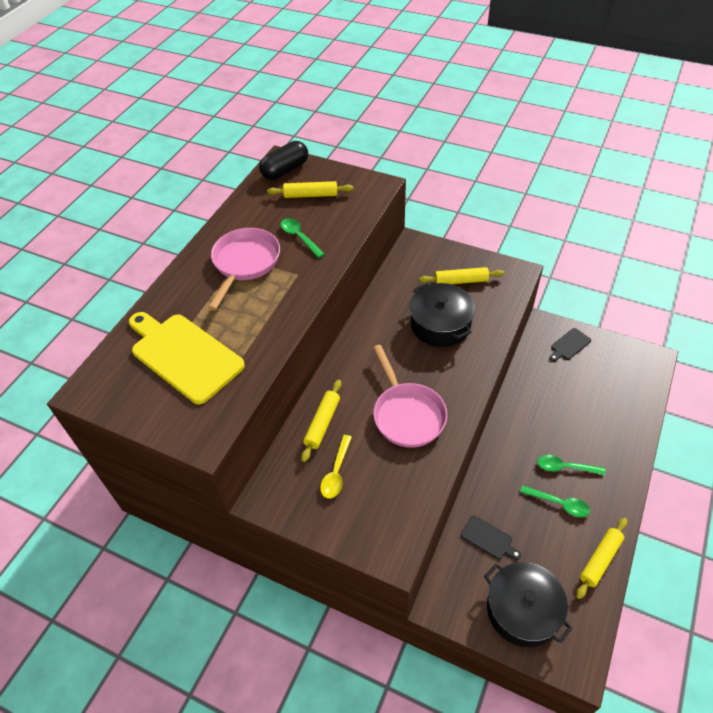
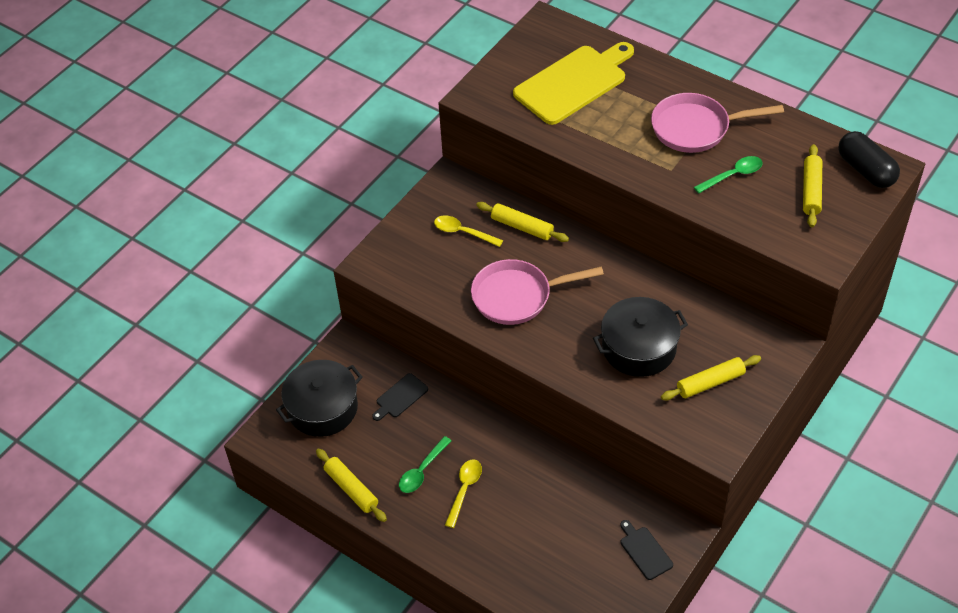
camera: 100 degrees right, 0 degrees up
pink pan [208,228,280,310] -> pink pan turned 150 degrees clockwise [651,93,784,153]
yellow rolling pin [419,267,504,284] -> yellow rolling pin turned 60 degrees clockwise [661,355,761,401]
green spoon [537,455,605,475] -> yellow spoon [445,459,482,528]

